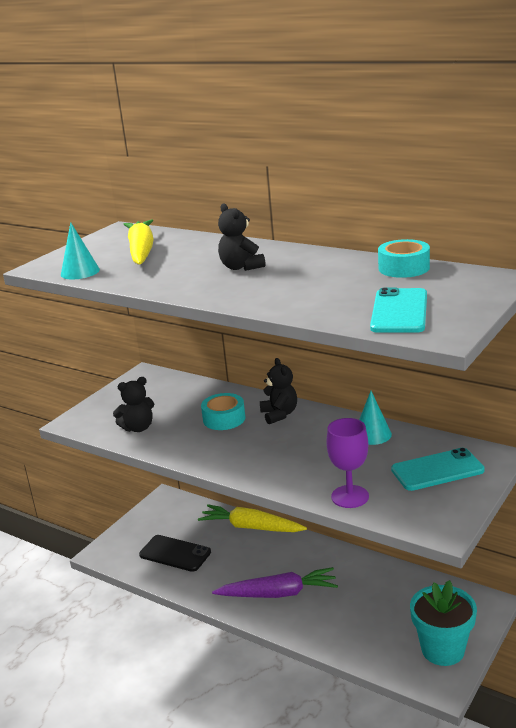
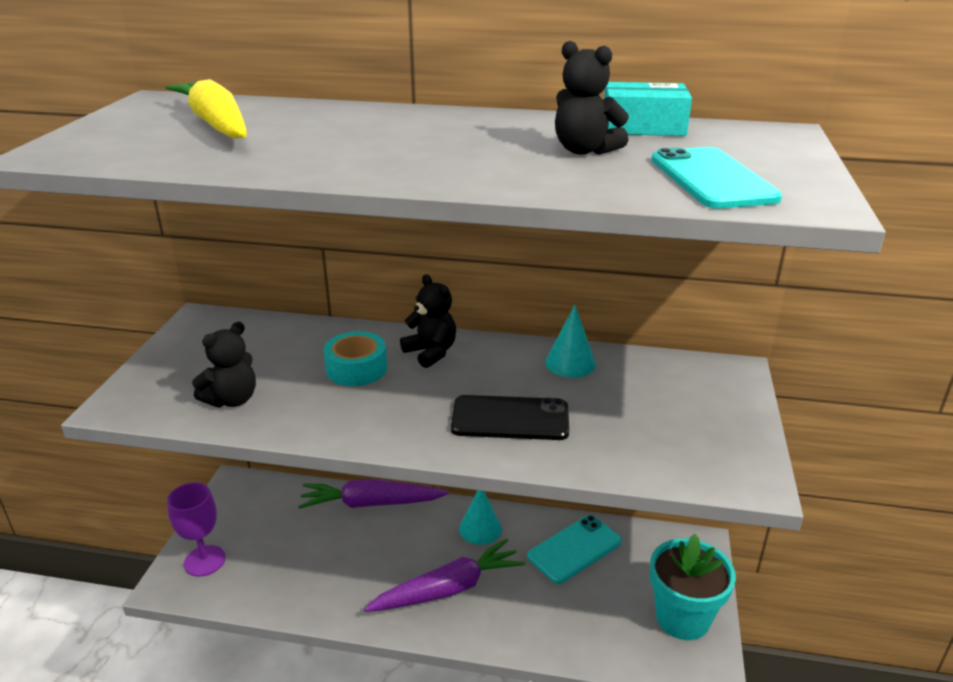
camera: 25 degrees left, 5 degrees up
turquoise cone [61,222,100,280] -> turquoise cone moved to [459,490,502,545]
black phone [139,535,211,572] -> black phone moved to [451,395,569,440]
yellow carrot [198,504,307,532] -> purple carrot [298,479,448,509]
black teddy bear [218,203,266,271] -> black teddy bear moved to [555,41,629,155]
purple goblet [326,418,369,508] -> purple goblet moved to [167,482,226,577]
turquoise tape [378,239,430,278] -> turquoise box [604,82,692,136]
turquoise phone [391,448,485,491] -> turquoise phone moved to [527,515,622,584]

